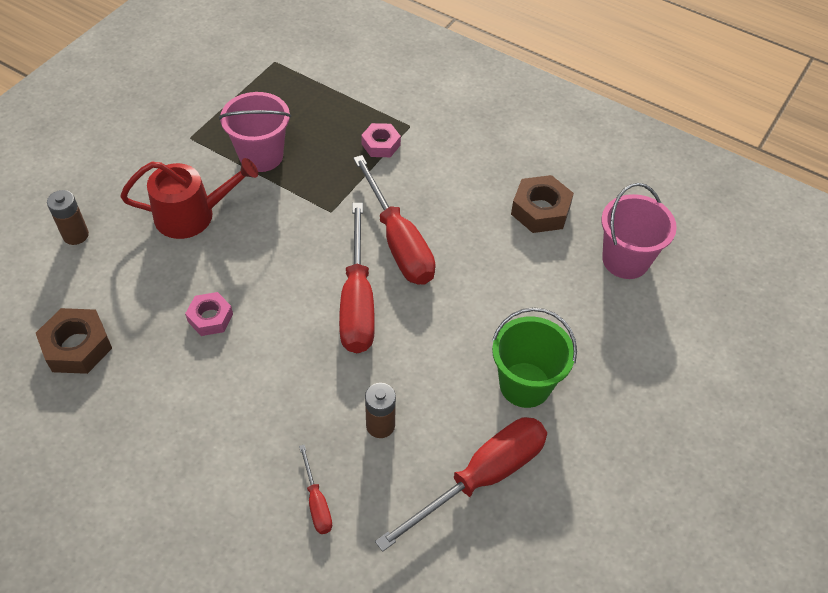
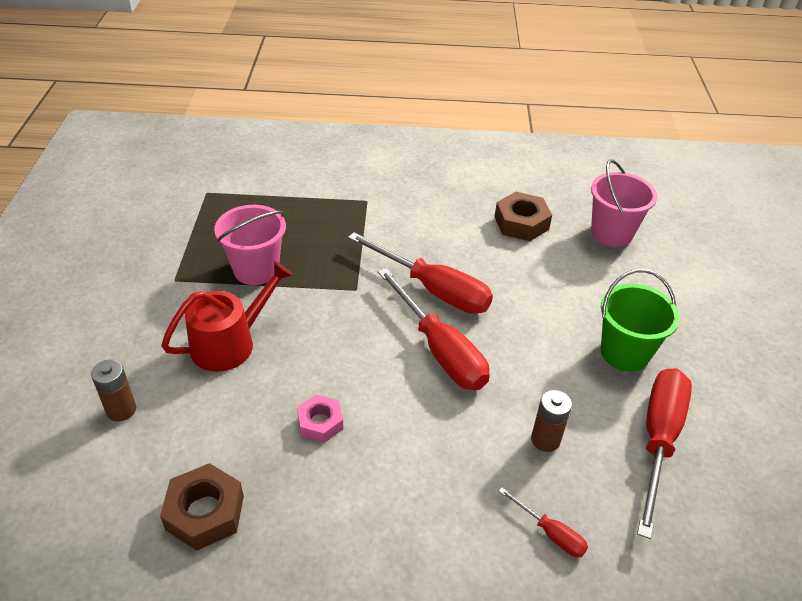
camera: 30 degrees left, 10 degrees down
pink nut [361,123,401,157] -> none

